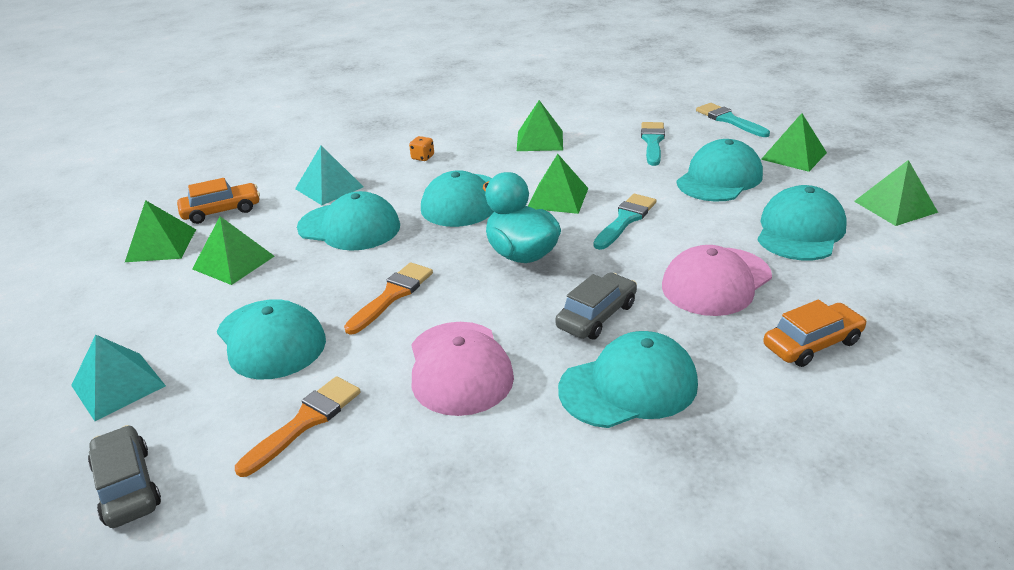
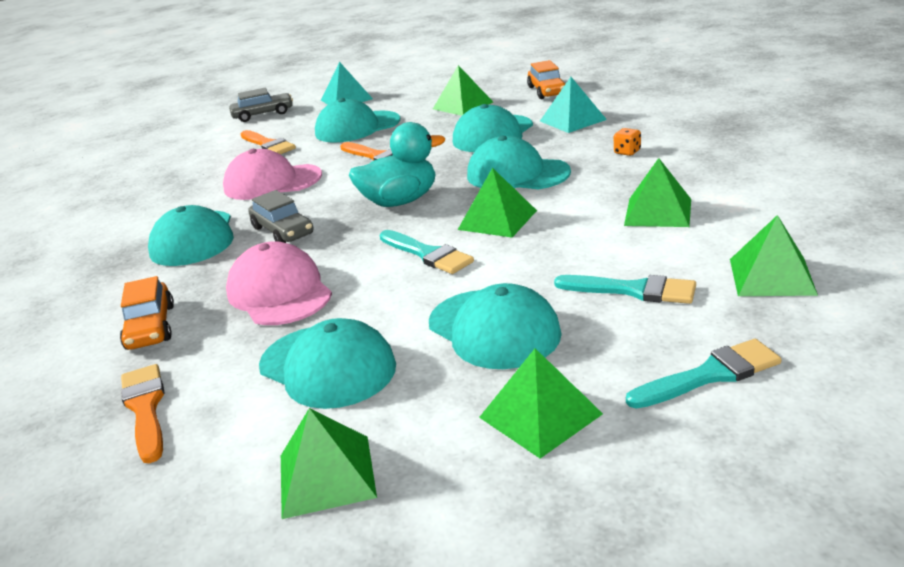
camera: 105 degrees right, 5 degrees down
green pyramid [125,200,196,262] -> green pyramid moved to [730,215,818,296]
none -> orange brush [121,364,164,463]

